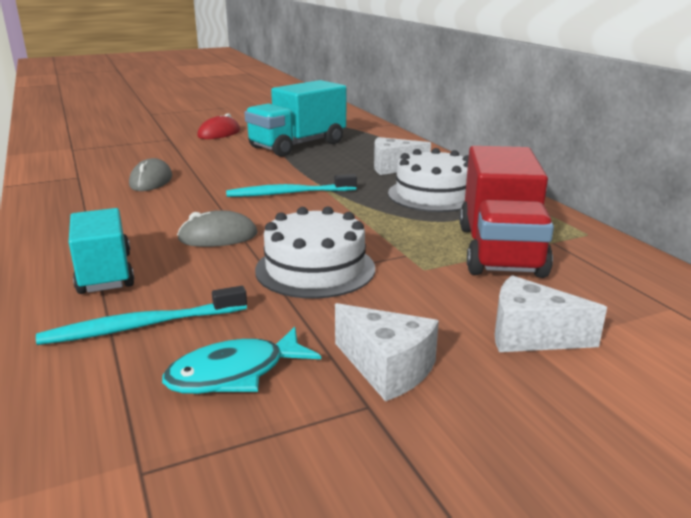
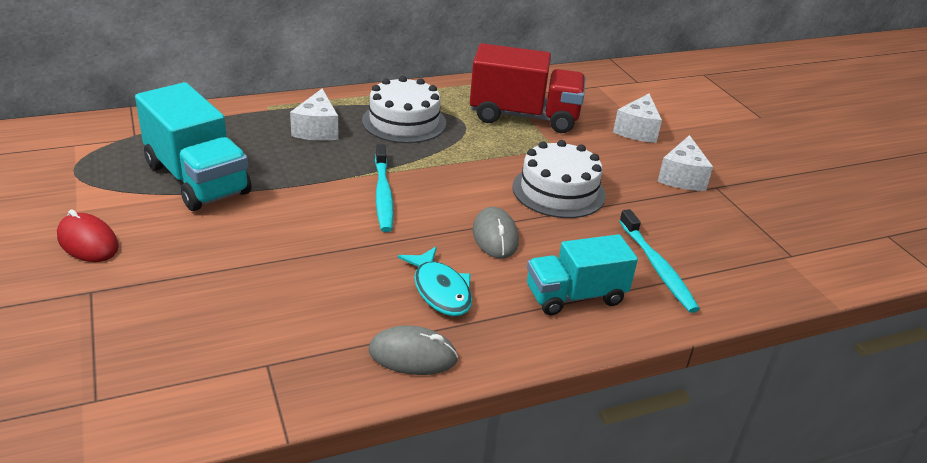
camera: 90 degrees left, 10 degrees up
grey mouse [129,158,172,191] -> grey mouse moved to [369,325,458,375]
turquoise fish [162,327,321,394] -> turquoise fish moved to [398,247,472,316]
white cheese [335,303,439,401] -> white cheese turned 150 degrees clockwise [657,135,713,191]

